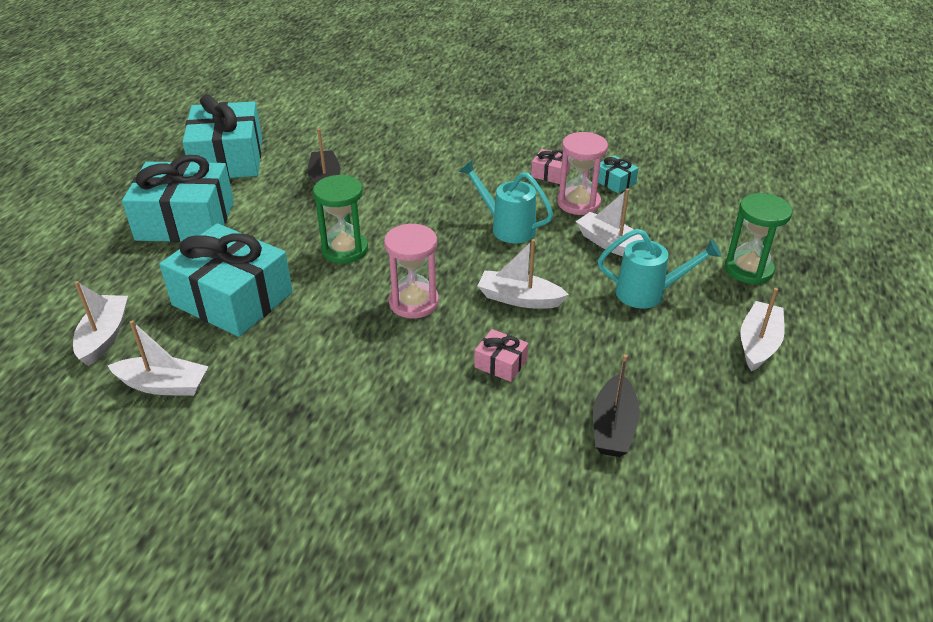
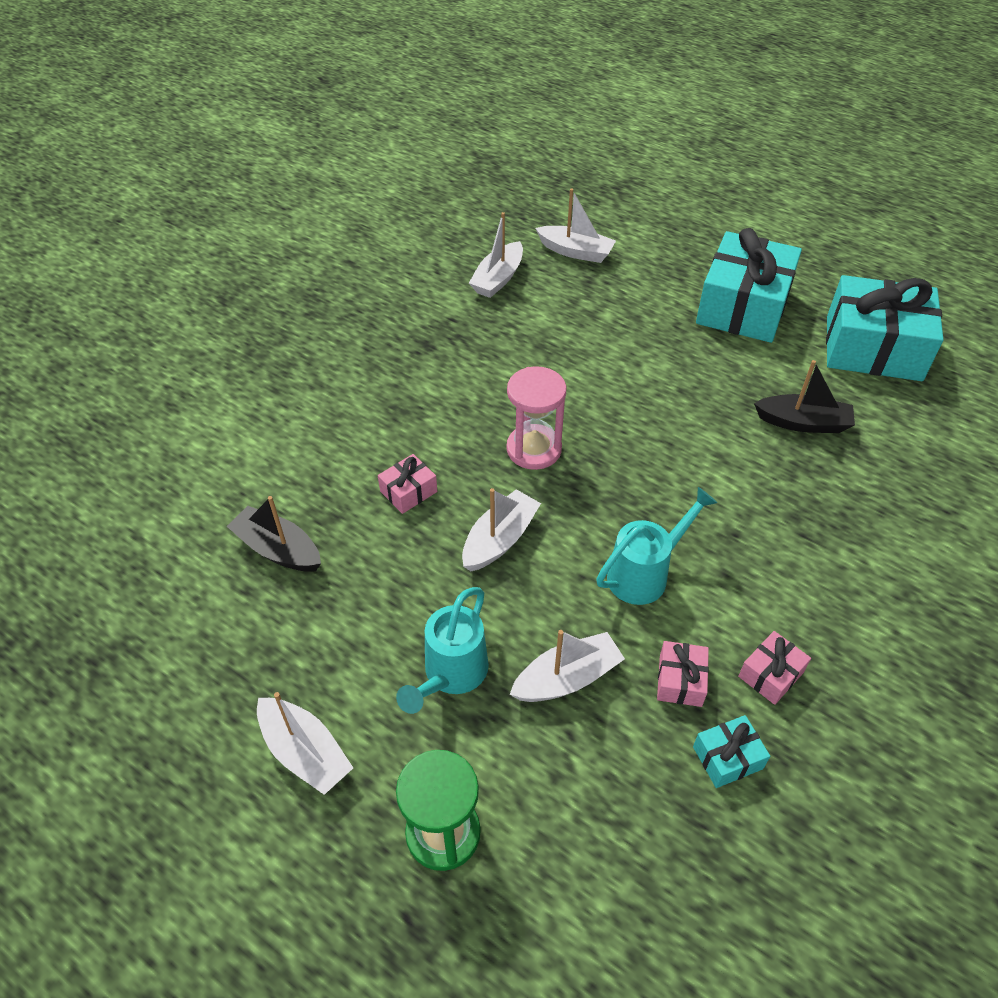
camera: 110 degrees right, 10 degrees up
turquoise gift [159,223,293,337] -> none
green hourglass [313,175,368,263] -> none
pink hourglass [557,132,608,215] -> pink gift [657,641,709,707]

